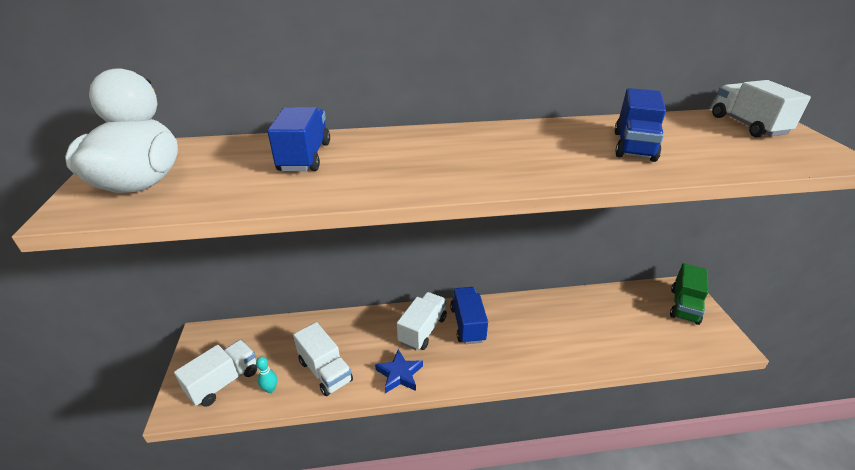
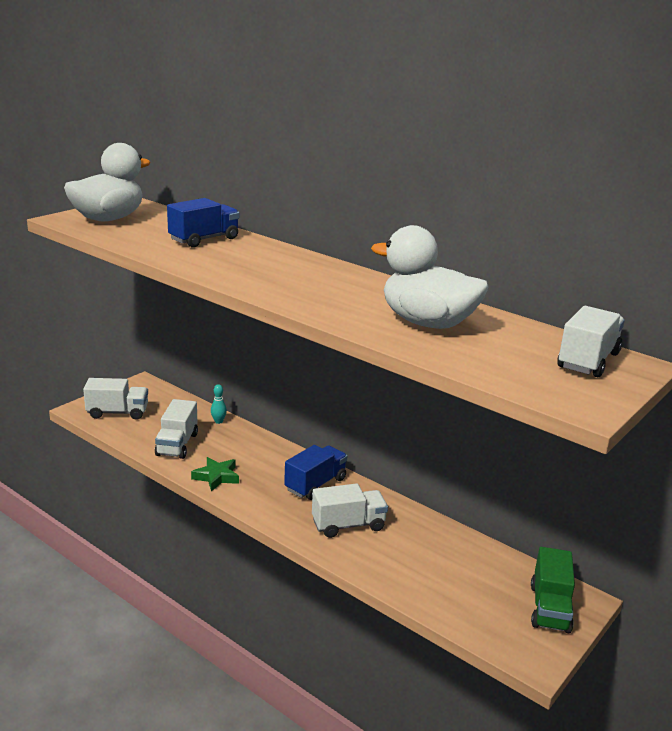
camera: 45 degrees right, 10 degrees down
turquoise bowling pin [256,357,277,393] -> turquoise bowling pin moved to [211,384,227,424]
blue star [375,349,423,393] -> green star [191,457,239,491]
white truck [397,292,447,351] -> white truck moved to [312,483,388,538]
blue truck [614,88,666,162] -> white duck [371,225,489,329]
green truck [670,263,708,325] -> green truck turned 60 degrees counterclockwise [531,547,575,633]

